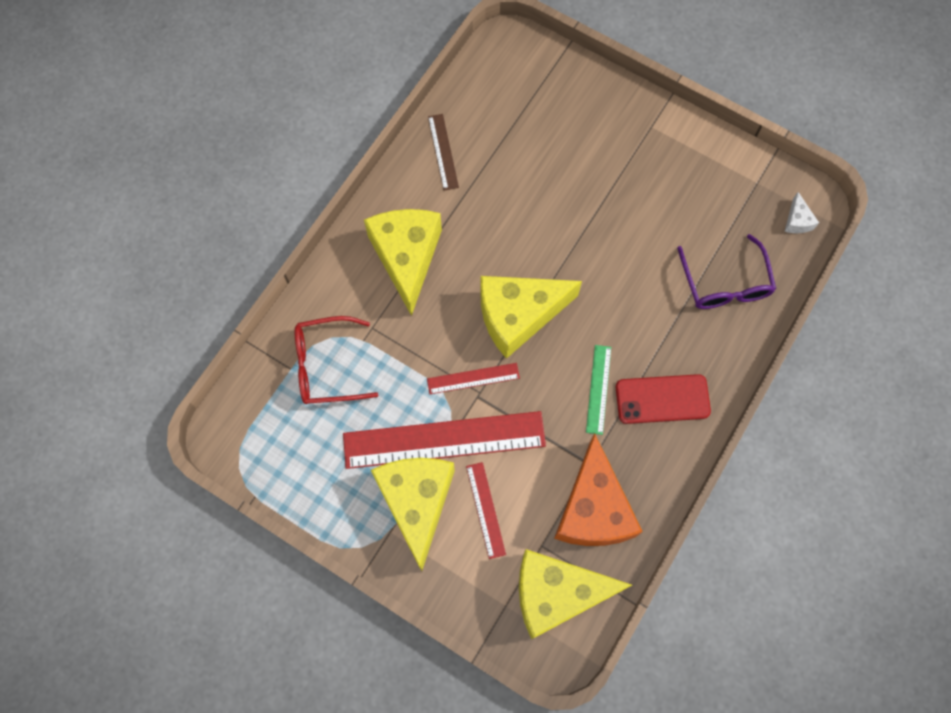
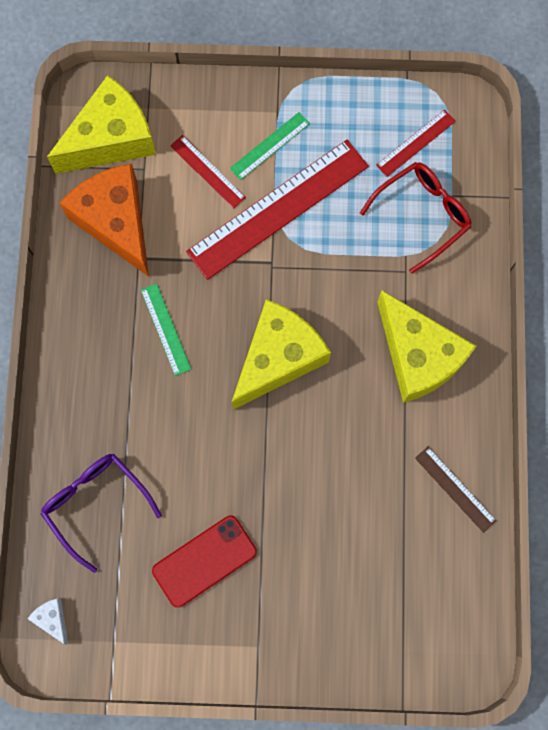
camera: 150 degrees right, 5 degrees up
yellow cheese [371,458,455,571] -> green ruler [230,112,310,180]
red ruler [427,363,520,394] -> red ruler moved to [376,110,456,177]
red phone [616,374,711,424] -> red phone moved to [152,516,257,608]

